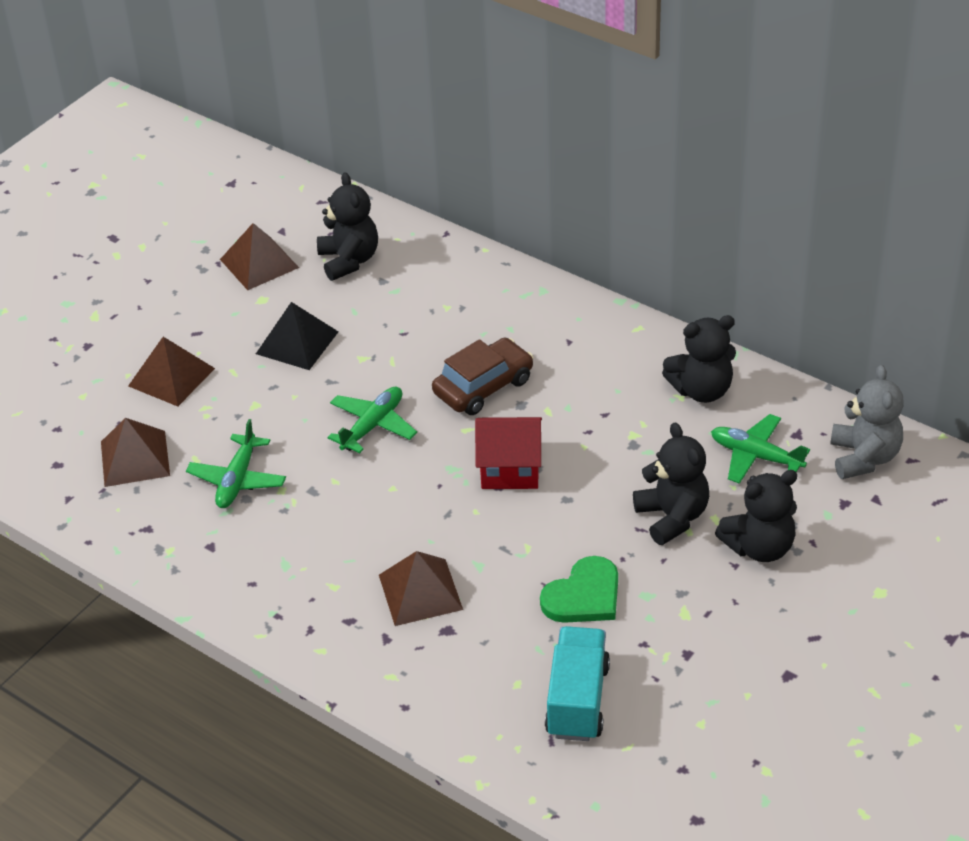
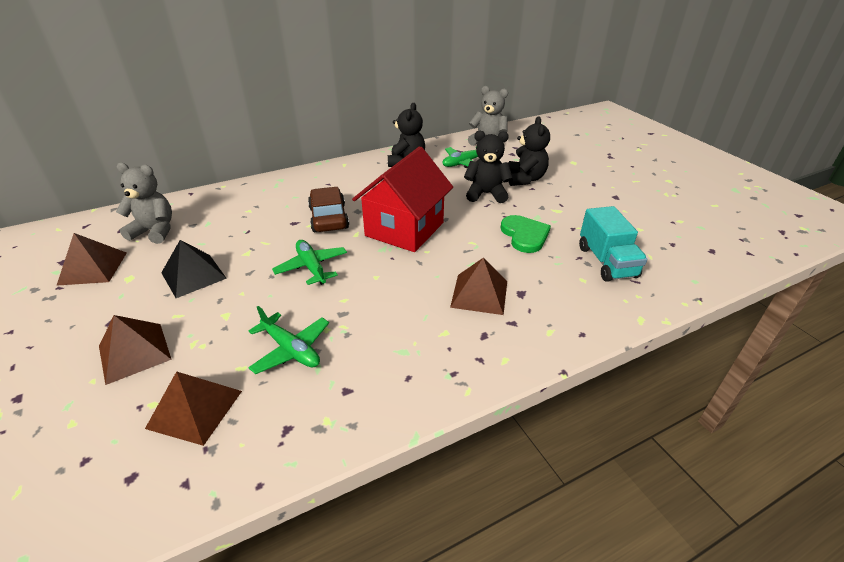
camera: 65 degrees left, 5 degrees down
black teddy bear [317,172,378,281] -> grey teddy bear [116,163,172,244]
red house [475,417,542,489] -> red house [352,146,453,252], size x1.60
turquoise truck [545,626,610,741] -> turquoise truck turned 135 degrees counterclockwise [579,206,648,282]

